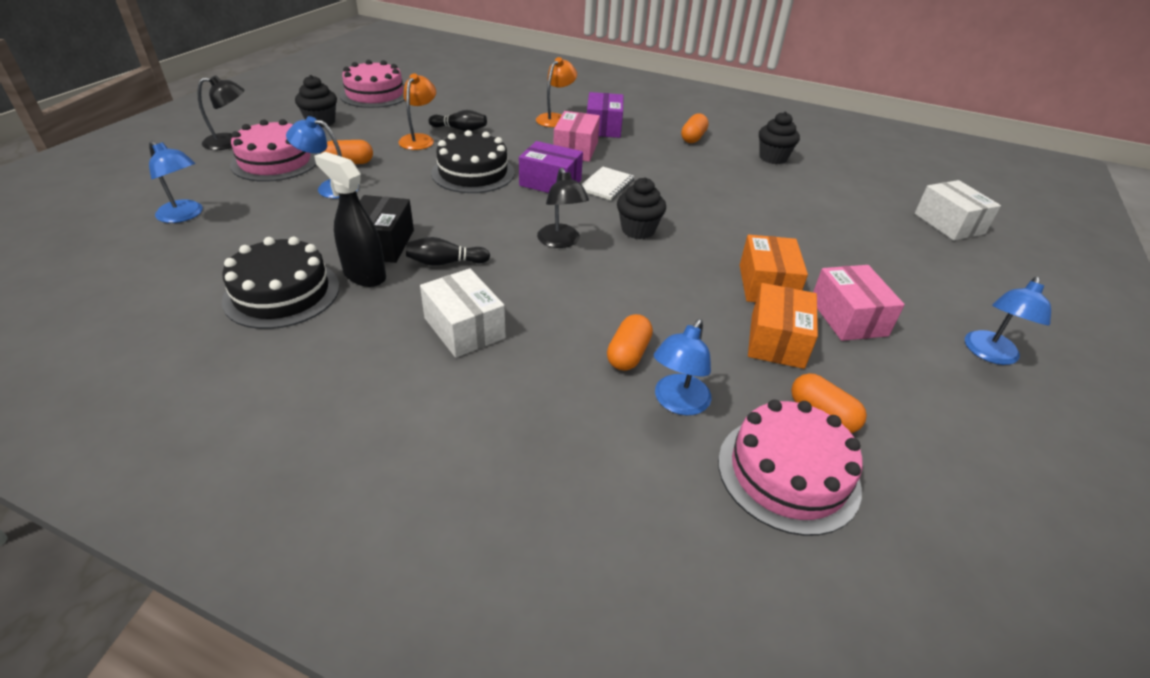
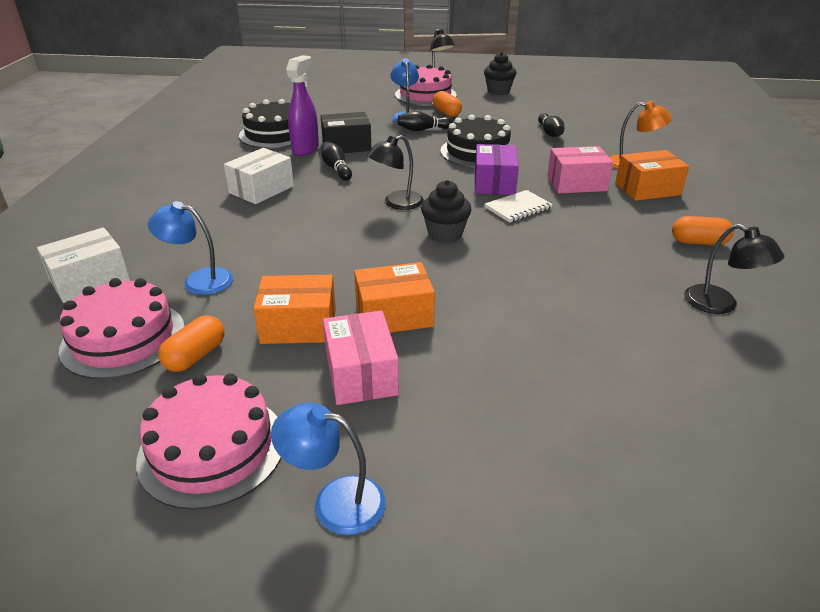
camera: 75 degrees right, 5 degrees down
blue lamp [149,141,203,223] -> none
black spray bottle [314,152,386,287] -> purple spray bottle [286,55,319,156]
pink cake [340,60,405,108] -> pink cake moved to [136,373,281,510]
orange lamp [398,73,436,150] -> none
white notebook [581,167,634,200] -> white notebook turned 45 degrees counterclockwise [485,190,553,223]
purple box [587,92,624,138] -> orange box [615,150,689,201]
orange capsule [607,314,653,371] -> none
black cupcake [759,112,800,164] -> black lamp [684,224,784,314]
pink box [813,265,905,341] -> pink box turned 75 degrees counterclockwise [323,311,399,405]
white box [915,180,1001,241] -> white box moved to [37,227,130,303]
none -> black bowling pin [398,111,453,131]

